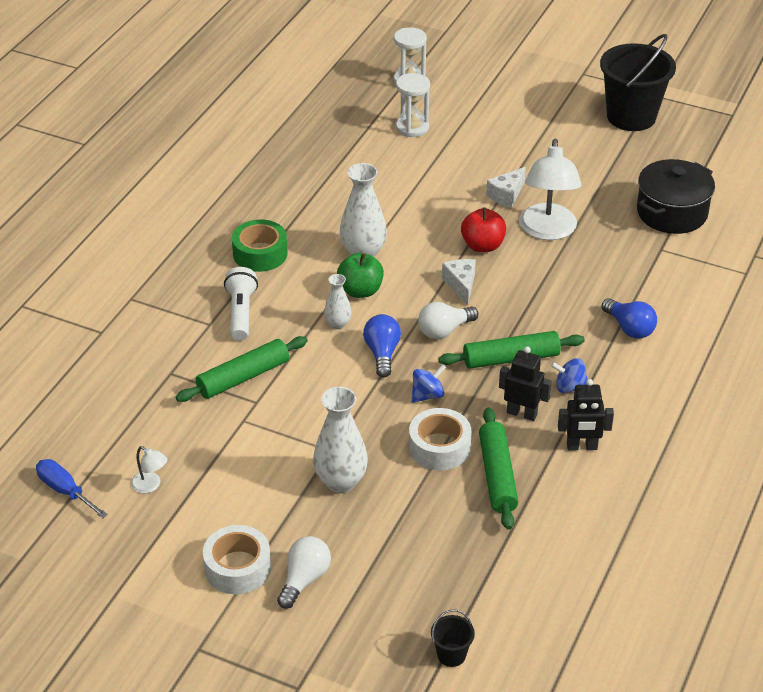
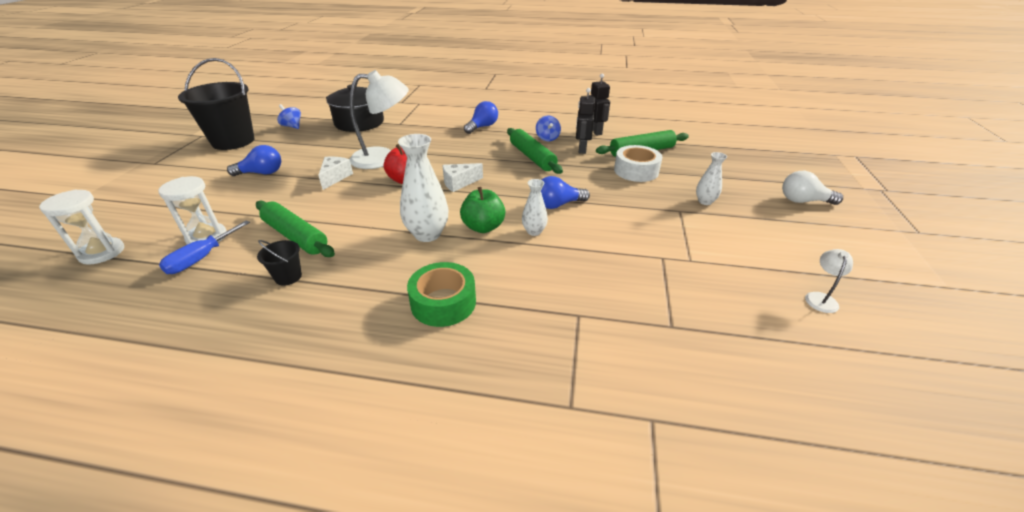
camera: 105 degrees left, 5 degrees down
blue screwdriver [36,459,108,519] -> blue screwdriver moved to [159,220,250,274]
green rolling pin [176,336,308,402] -> green rolling pin moved to [256,200,335,257]
white tape [203,525,271,594] -> none
white flashlight [224,267,258,341] -> none
white vase [313,387,368,493] -> white vase [696,152,727,205], size x0.56
blue spinning top [411,364,446,403] -> blue spinning top moved to [277,104,301,129]
white light bulb [418,302,478,339] -> none
black bucket [431,610,475,667] -> black bucket moved to [257,240,302,286]
white cheese [486,167,526,208] -> white cheese turned 105 degrees counterclockwise [318,157,353,190]
none -> blue light bulb [227,145,281,176]

